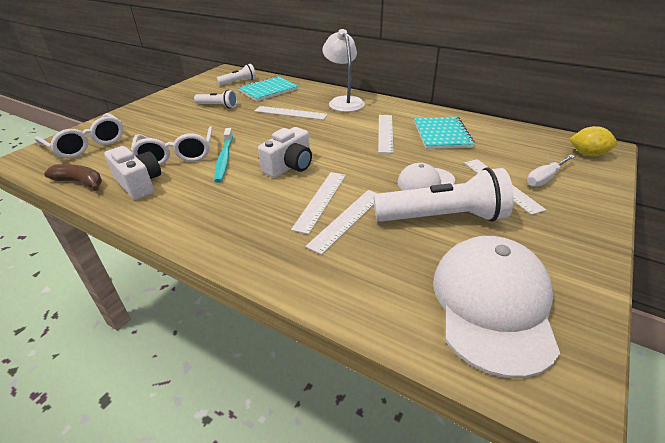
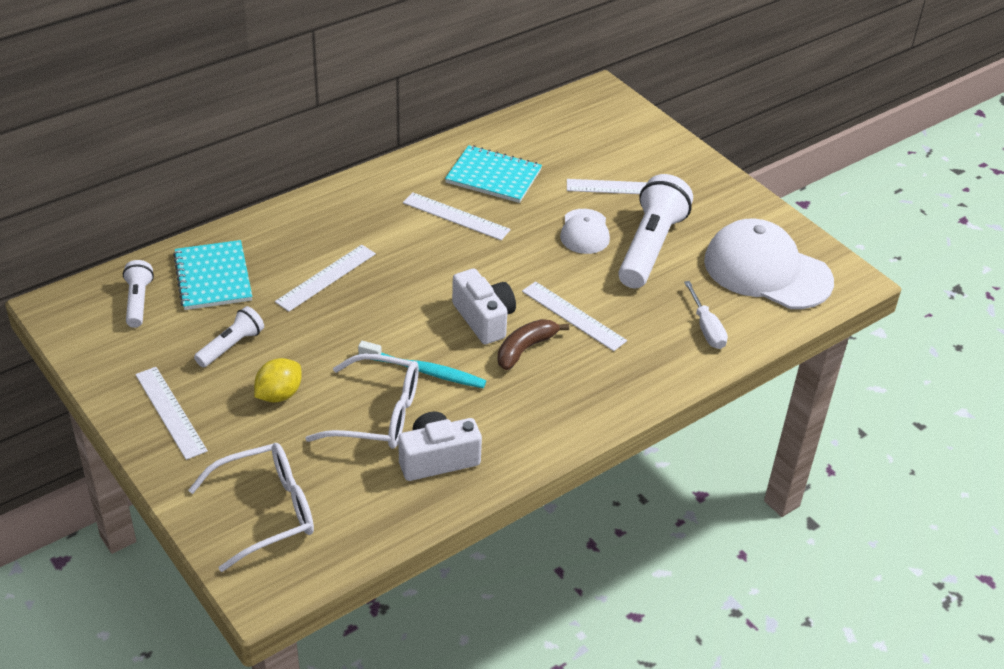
camera: 70 degrees left, 5 degrees up
brown banana [44,164,102,191] -> brown banana moved to [497,319,569,370]
white ruler [305,190,378,255] -> white ruler moved to [135,367,208,460]
white lamp [322,29,365,112] -> none
white screwdriver [527,155,575,187] -> white screwdriver moved to [684,281,728,349]
yellow lemon [570,126,617,156] -> yellow lemon moved to [254,358,302,403]

